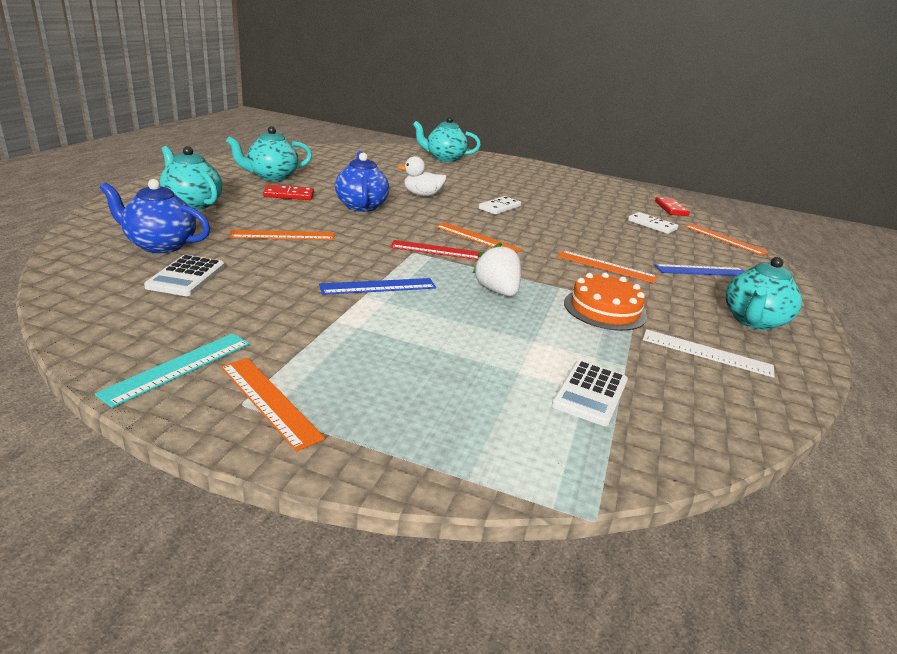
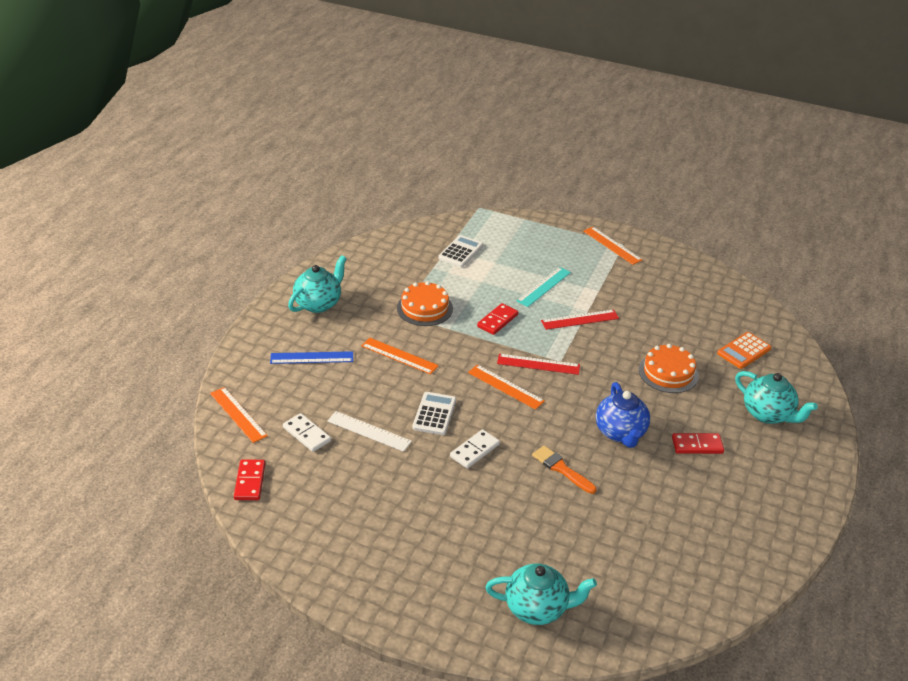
camera: 175 degrees left, 10 degrees up
turquoise ruler [94,333,250,408] -> turquoise ruler moved to [517,267,571,307]
blue teapot [100,179,210,253] -> orange calculator [717,332,771,369]
white calculator [144,255,225,296] -> white calculator moved to [412,392,456,435]
turquoise teapot [226,126,312,181] -> none
orange ruler [229,230,334,240] -> orange cake [639,344,699,393]
blue ruler [319,278,436,295] -> red ruler [541,309,619,330]
white duck [398,156,447,196] -> orange brush [532,446,597,494]
white strawberry [472,242,521,296] -> red domino [477,303,518,335]
white ruler [643,329,775,378] -> white ruler moved to [327,411,412,452]

